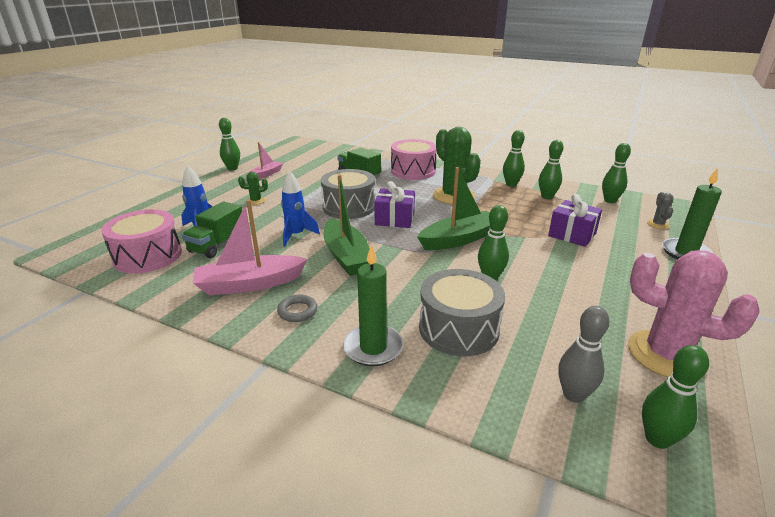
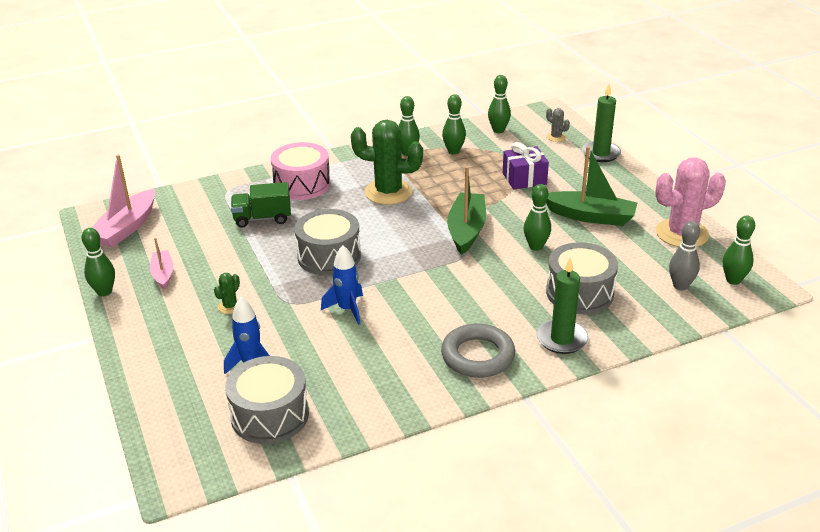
camera: 50 degrees left, 5 degrees up
pink drum [101,209,182,274] -> grey drum [225,356,309,444]
green truck [182,201,242,258] -> none
pink boat [193,200,308,295] -> pink boat moved to [92,155,155,247]
grey ring [277,295,318,322] -> grey ring [441,323,515,378], size x1.94
green boat [324,175,370,276] -> green boat moved to [546,146,637,226]
purple gift [374,181,415,228] -> none

